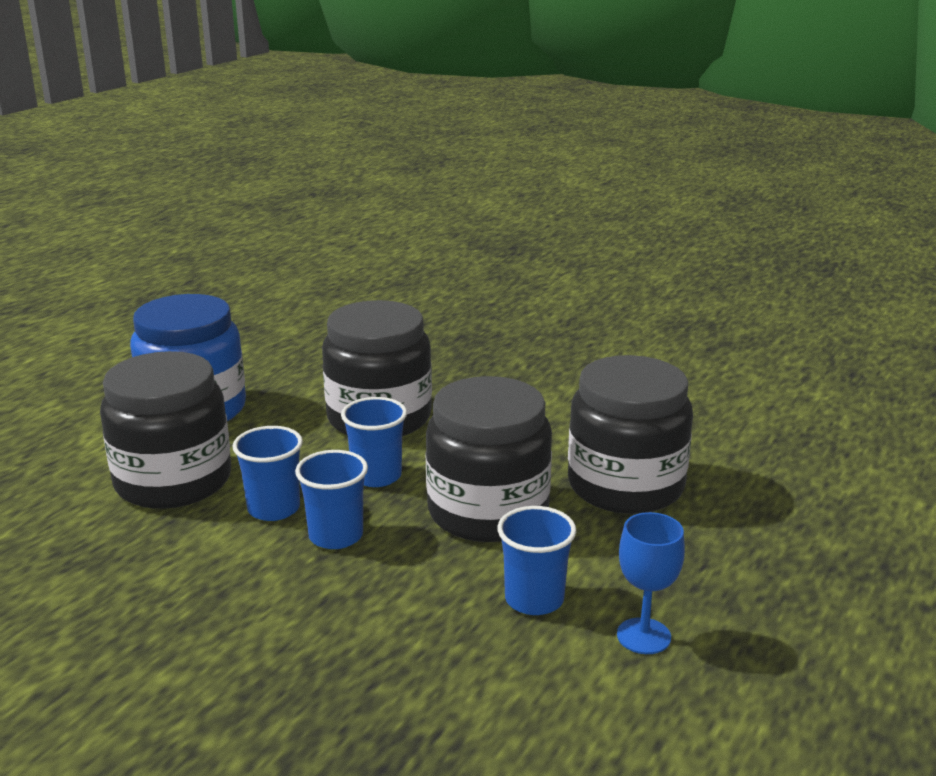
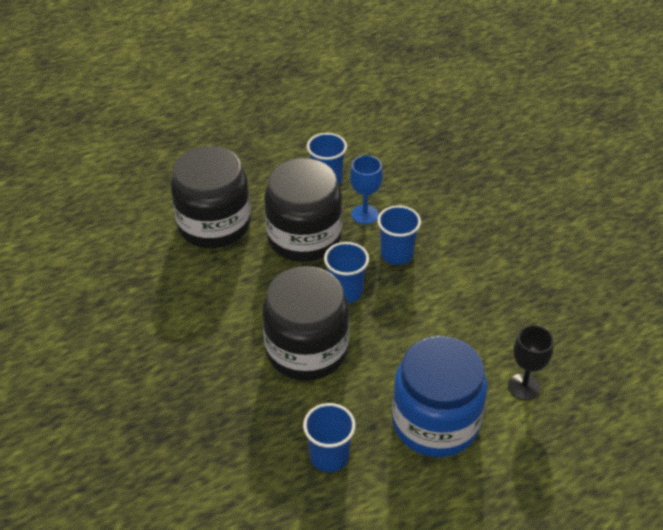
camera: 150 degrees left, 20 degrees up
black jar [100,351,231,509] -> none
blue cup [233,426,303,521] -> blue cup moved to [303,403,356,472]
blue goblet [617,512,685,654] -> blue goblet moved to [350,155,383,224]
none -> black goblet [508,325,554,400]

